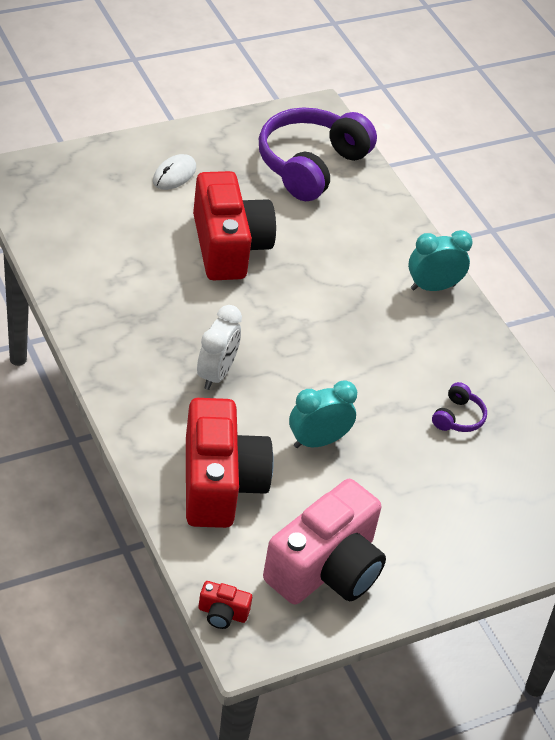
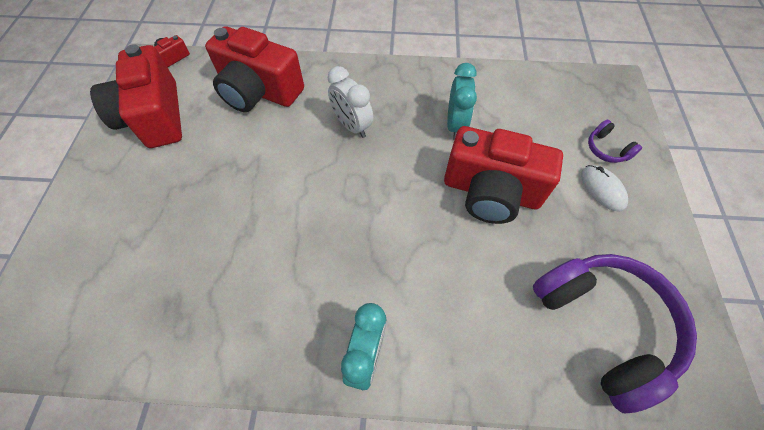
camera: 125 degrees right, 15 degrees up
pink camera [263,479,386,604] -> red camera [90,44,182,148]
turquoise clock [289,380,357,448] -> turquoise clock moved to [447,63,477,140]
purple headphones [432,382,487,432] -> purple headphones moved to [588,120,642,163]

